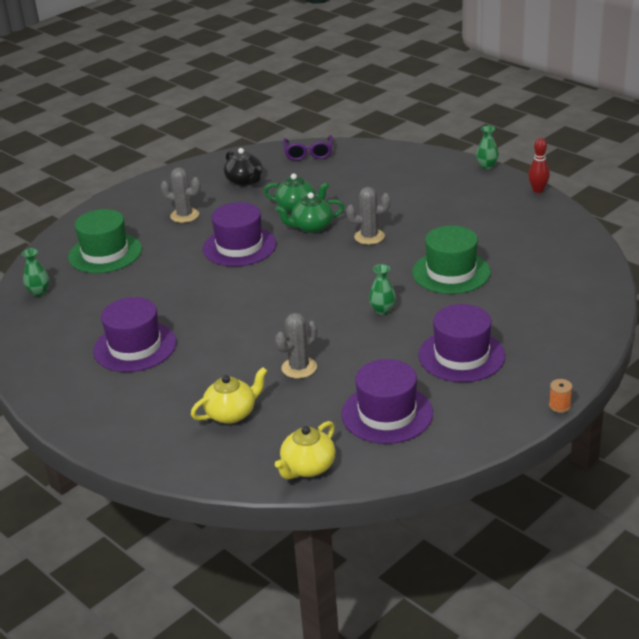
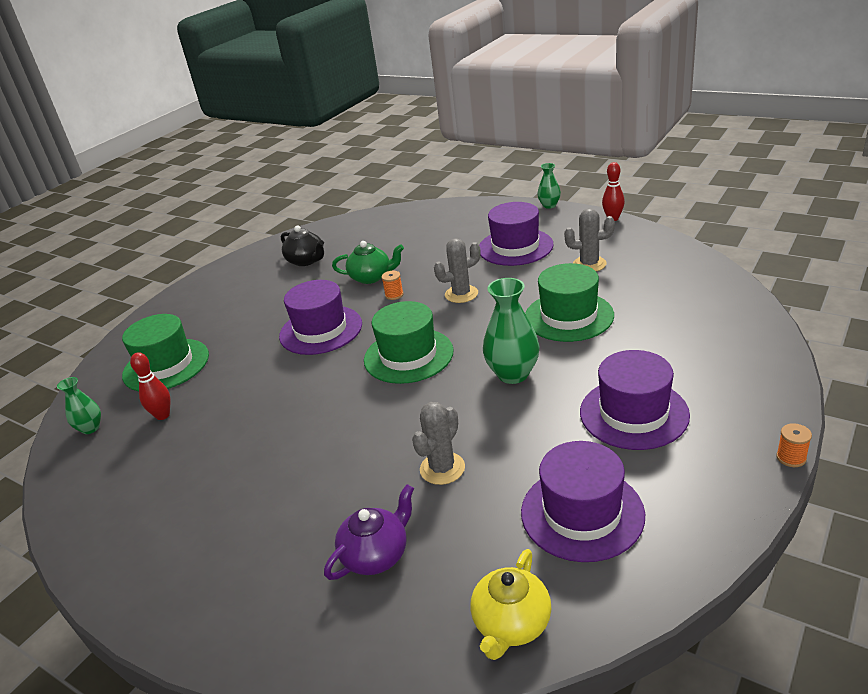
camera: 10 degrees left, 0 degrees up
purple hat [93,297,176,372] -> purple hat moved to [479,202,554,266]
grey cactus [160,167,201,223] -> grey cactus moved to [564,208,615,271]
yellow teapot [191,367,267,424] -> purple teapot [324,484,414,580]
green teapot [275,192,344,233] -> orange spool [382,271,404,300]
purple glasses [283,135,333,161] -> none
green vase [369,264,396,315] -> green vase [483,278,540,384], size x1.73
none -> red bowling pin [130,352,170,420]
none -> green hat [364,301,454,384]

